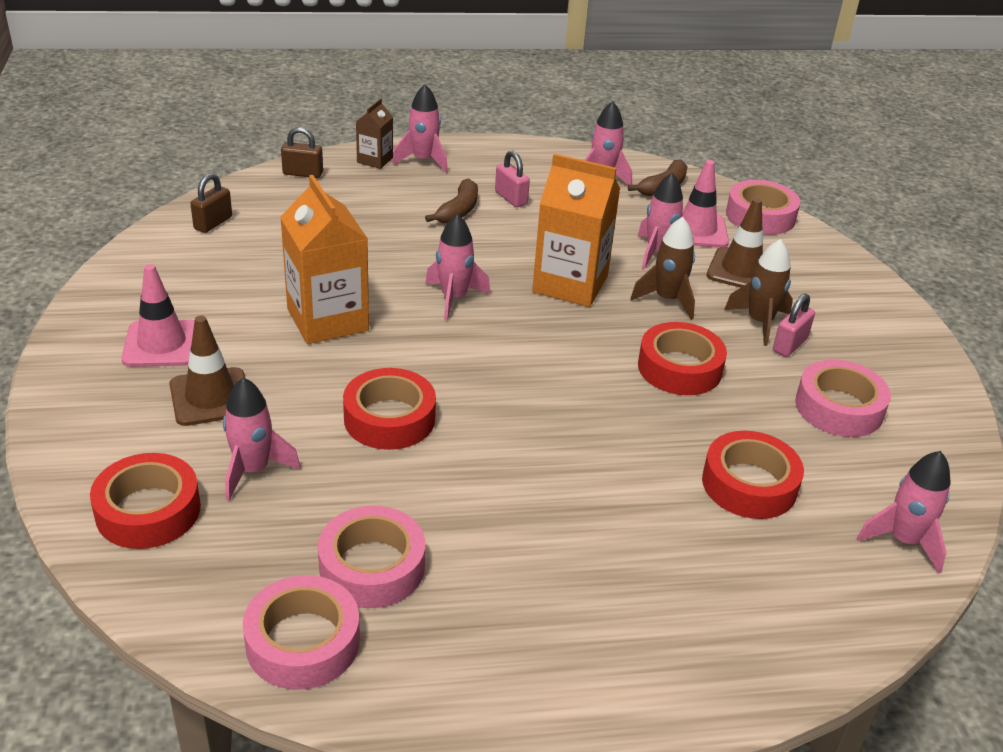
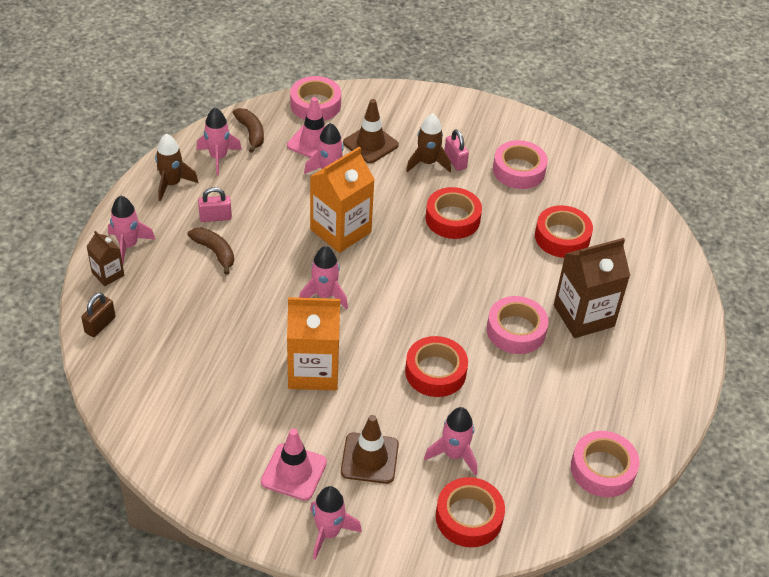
camera: 65 degrees left, 10 degrees up
brown padlock [190,173,232,233] -> none
pink tape [318,506,425,608] -> pink tape moved to [487,296,549,354]
brown rocket [631,217,695,320] -> brown rocket moved to [155,134,198,201]
pink rocket [857,451,951,574] -> pink rocket moved to [310,486,362,560]
none -> brown carton [554,238,630,338]

